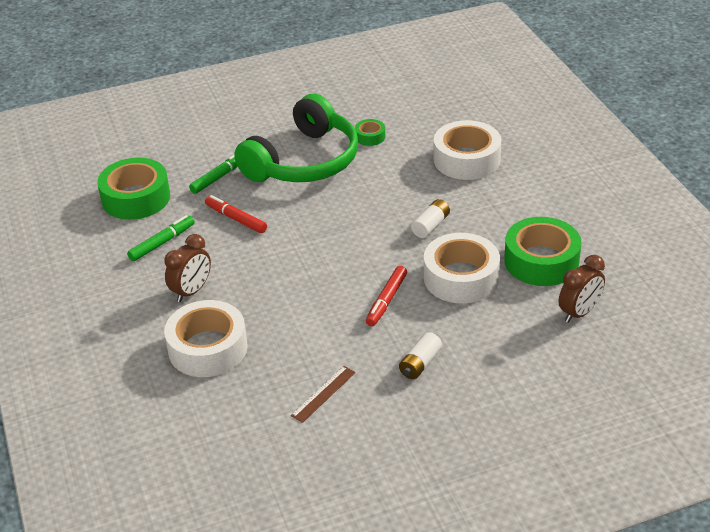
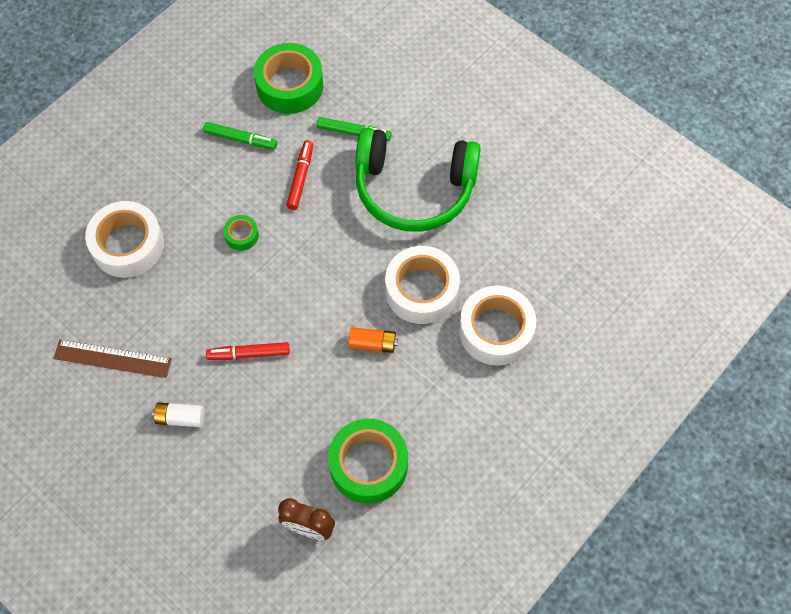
camera: 60 degrees right, 25 degrees up
brown clock [164,234,211,302] -> none
brown ruler [291,366,356,423] -> brown ruler [53,339,172,378], size x1.53
green tape [355,119,385,146] -> green tape moved to [223,215,259,251]
white battery [411,199,450,238] -> orange battery [349,327,398,353]
white tape [424,233,500,303] -> white tape moved to [385,246,460,324]

